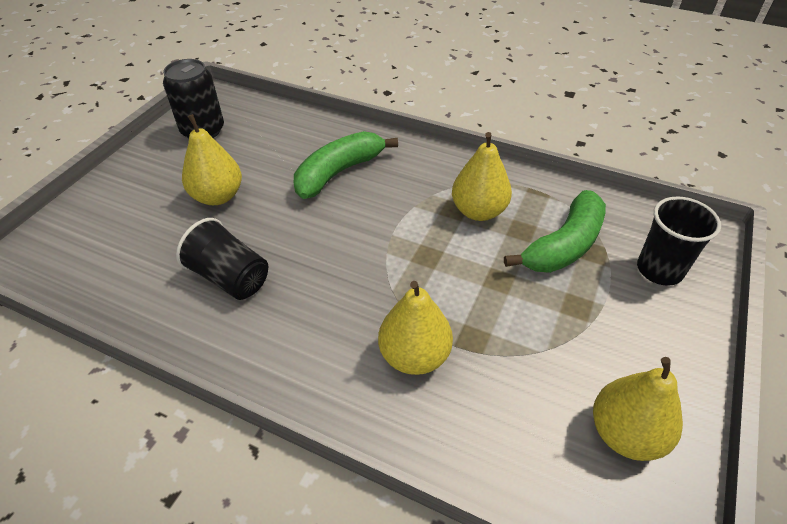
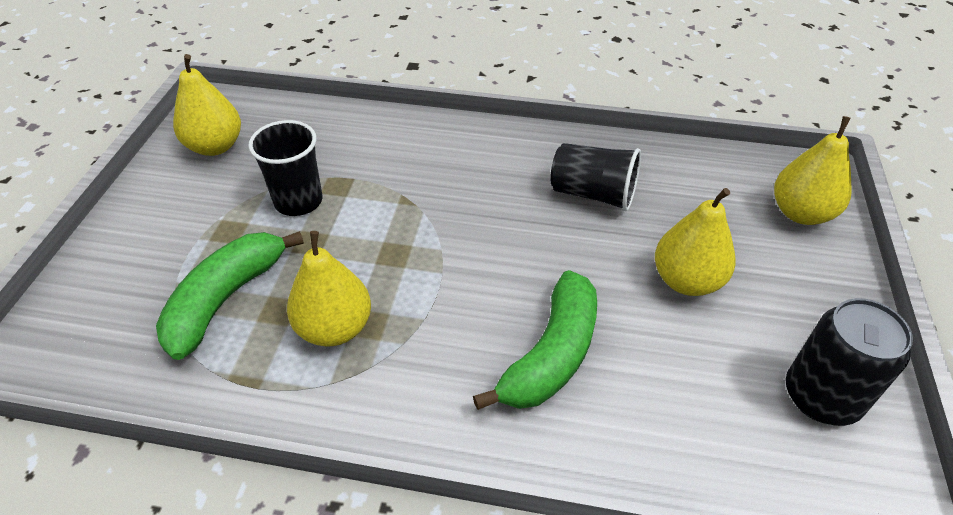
camera: 165 degrees right, 0 degrees up
yellow pear [378,281,453,375] -> yellow pear moved to [774,116,852,225]
black cup [637,197,721,286] -> black cup moved to [248,120,322,216]

